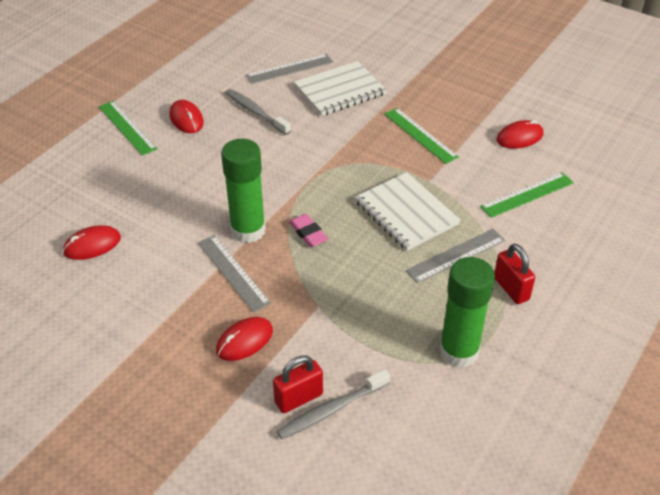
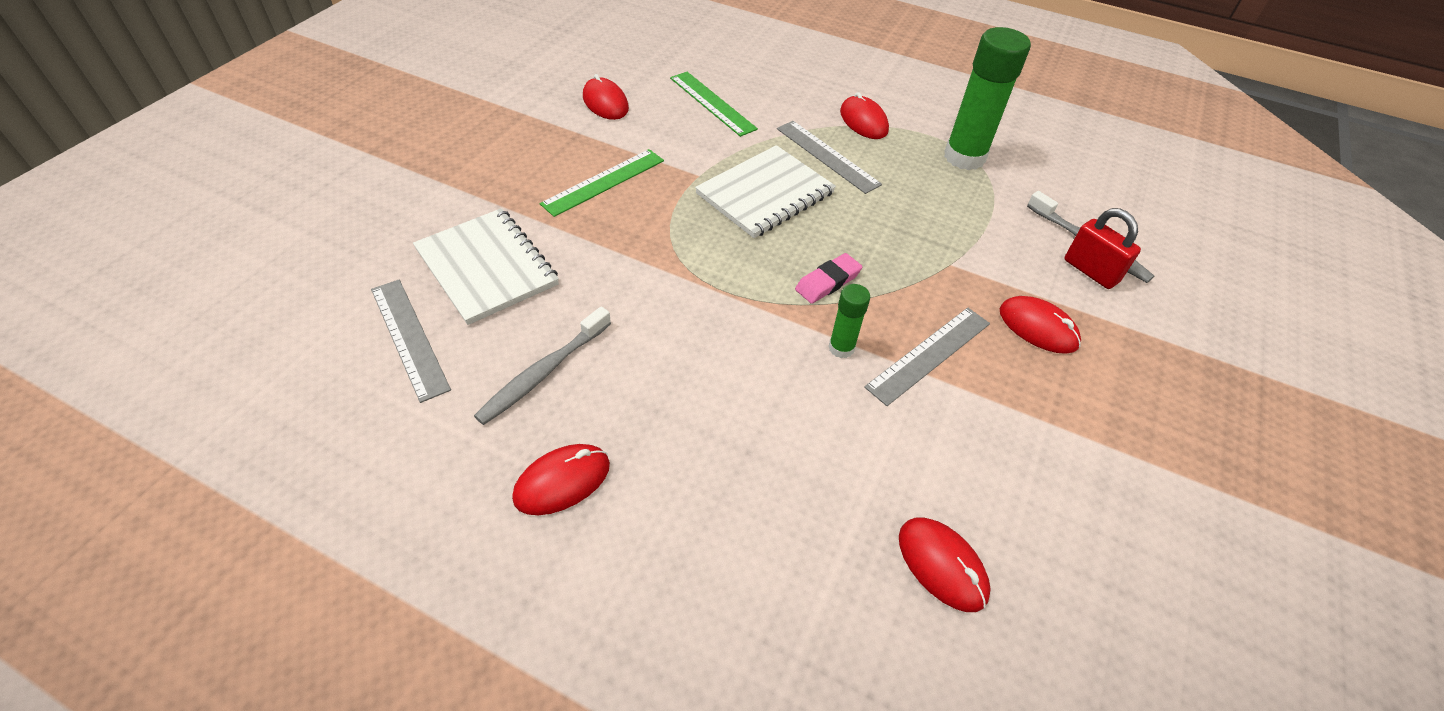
camera: 100 degrees left, 5 degrees up
green ruler [99,101,158,156] -> none
green glue stick [221,139,266,243] -> green glue stick [828,284,870,358], size x0.50
red padlock [494,243,535,304] -> red mouse [840,92,889,139]

